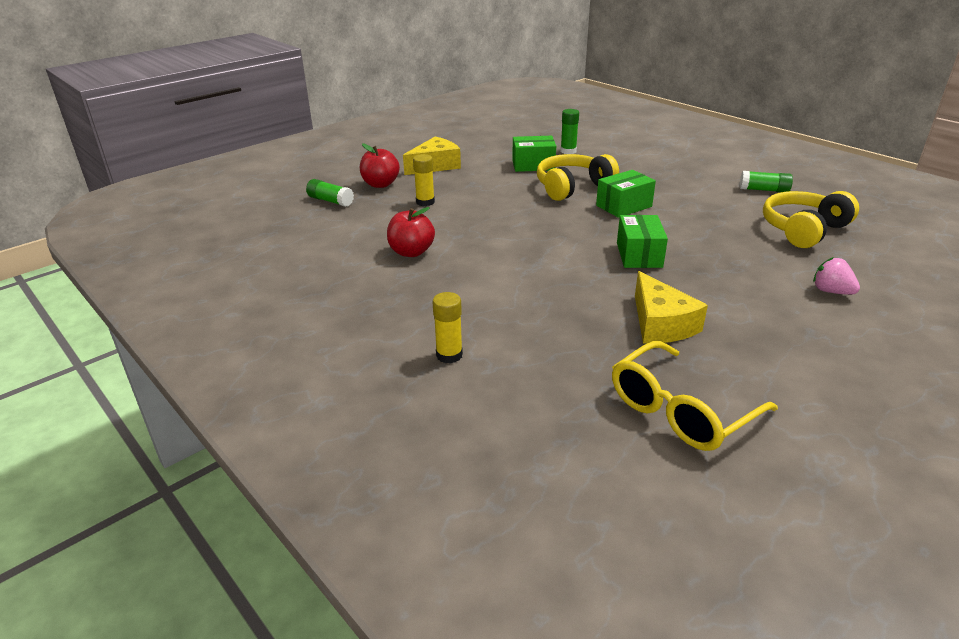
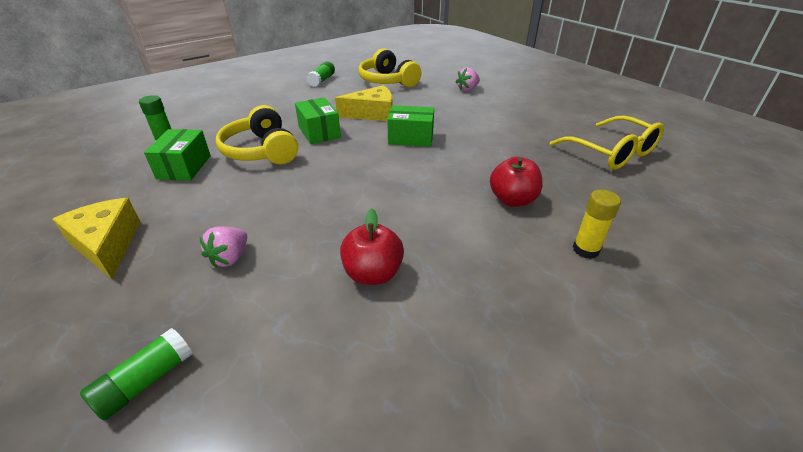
camera: 85 degrees left, 5 degrees up
red apple [360,143,400,188] -> red apple moved to [490,157,543,207]
yellow glue stick [413,154,435,206] -> pink strawberry [199,226,247,268]
yellow cheese [635,271,708,344] -> yellow cheese moved to [335,85,392,121]

